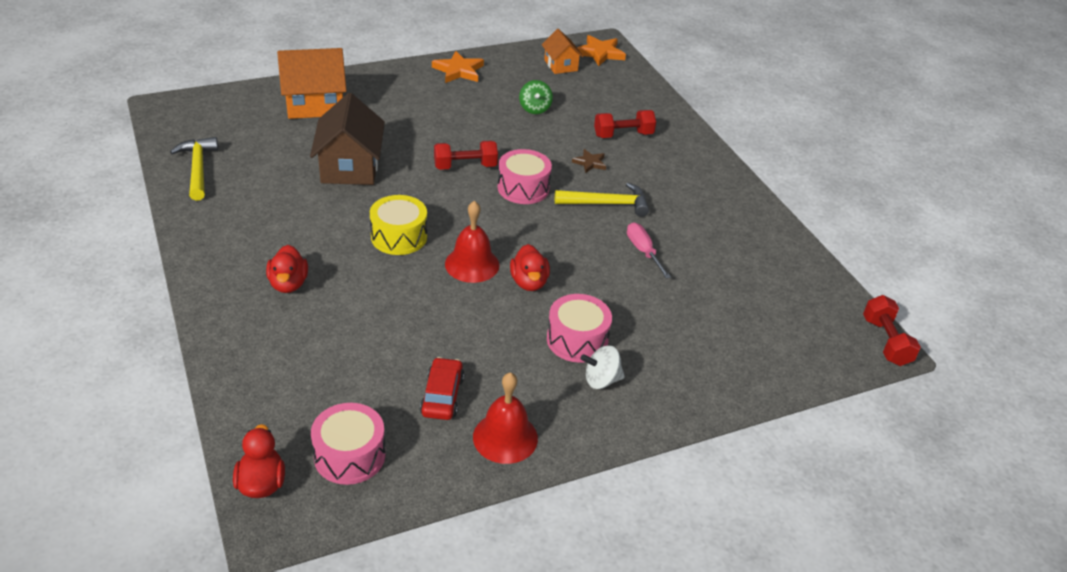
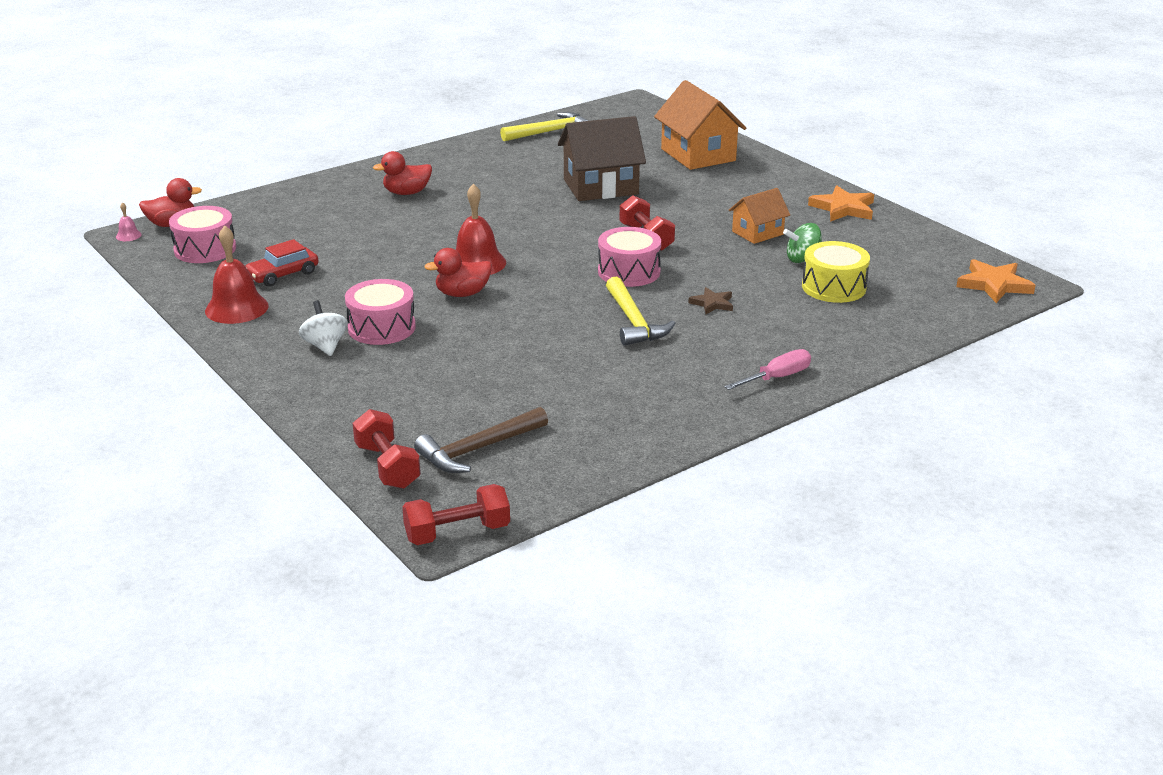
camera: 80 degrees right, 10 degrees down
yellow drum [370,195,427,255] -> yellow drum moved to [802,241,870,303]
red car [420,357,464,420] -> red car turned 150 degrees clockwise [245,239,319,287]
orange house [542,29,584,74] -> orange house moved to [729,188,790,244]
red dumbbell [594,110,656,138] -> red dumbbell moved to [353,409,421,489]
pink screwdriver [627,222,671,279] -> pink screwdriver moved to [724,349,811,390]
none -> pink bell [116,202,142,241]
none -> brown hammer [414,407,548,473]

